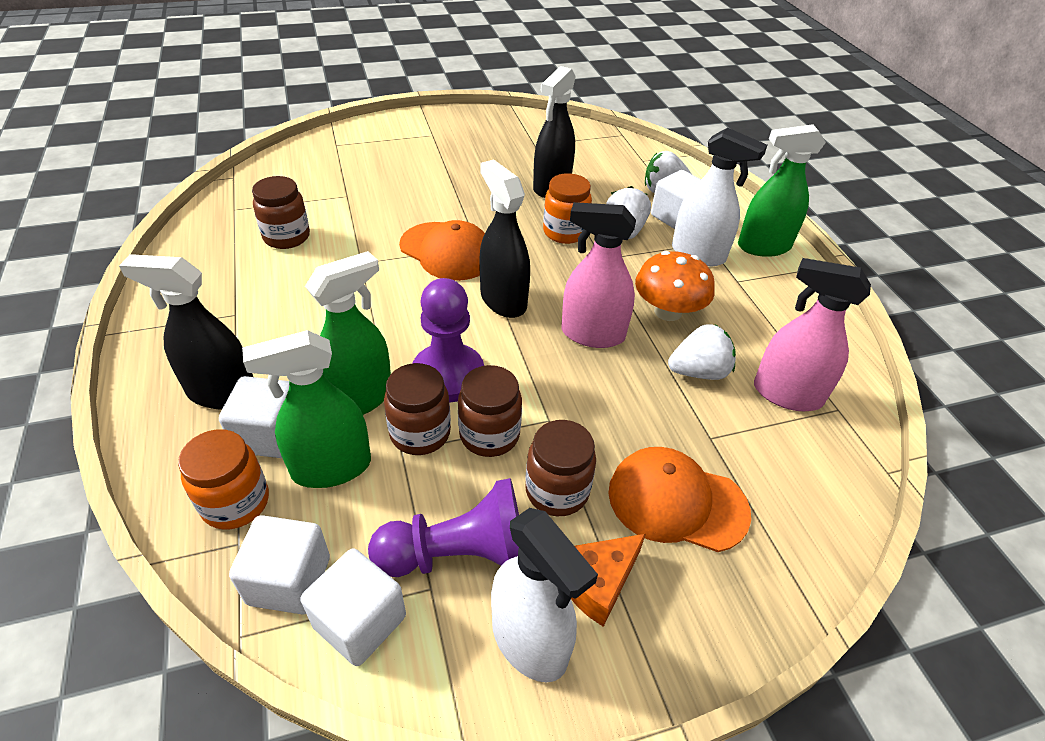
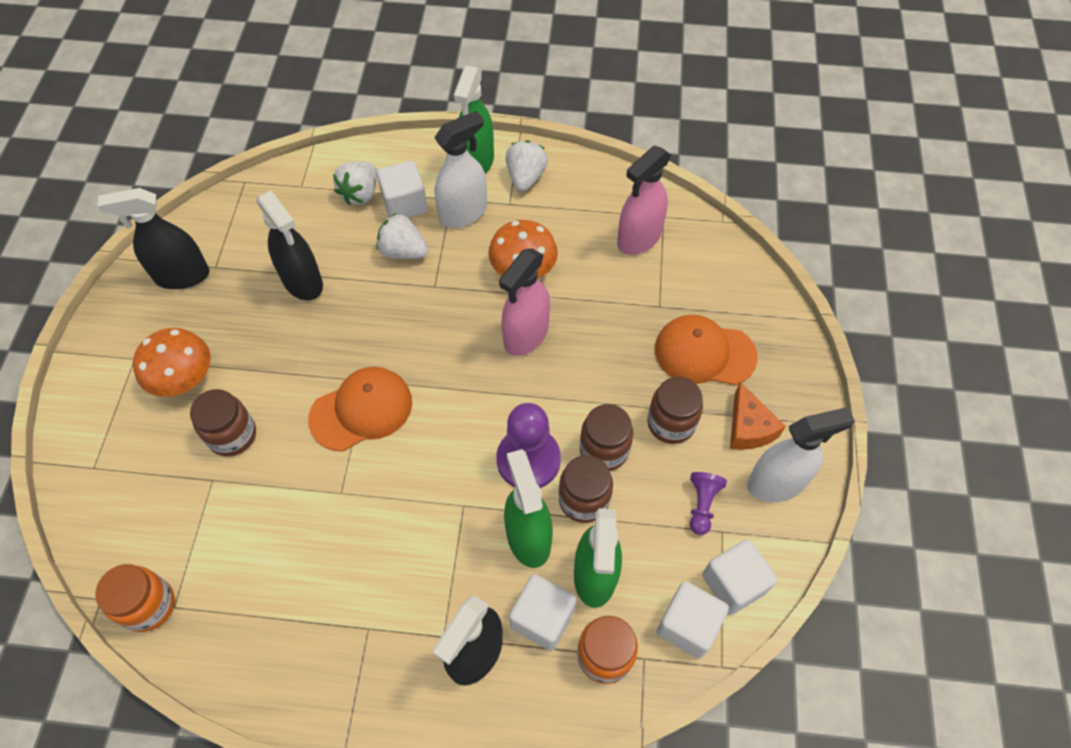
camera: 65 degrees left, 15 degrees up
brown jar [252,176,310,249] -> brown jar moved to [190,389,256,457]
purple pawn [368,478,519,577] -> purple pawn [690,472,727,535], size x0.54
black spray bottle [479,159,530,318] -> black spray bottle moved to [97,188,209,289]
orange jar [543,173,592,244] -> orange jar moved to [95,564,175,632]
orange cap [609,447,751,552] -> orange cap turned 60 degrees clockwise [655,315,758,385]
white strawberry [668,324,736,380] -> white strawberry moved to [506,140,548,191]
none -> orange mushroom [133,328,211,397]

